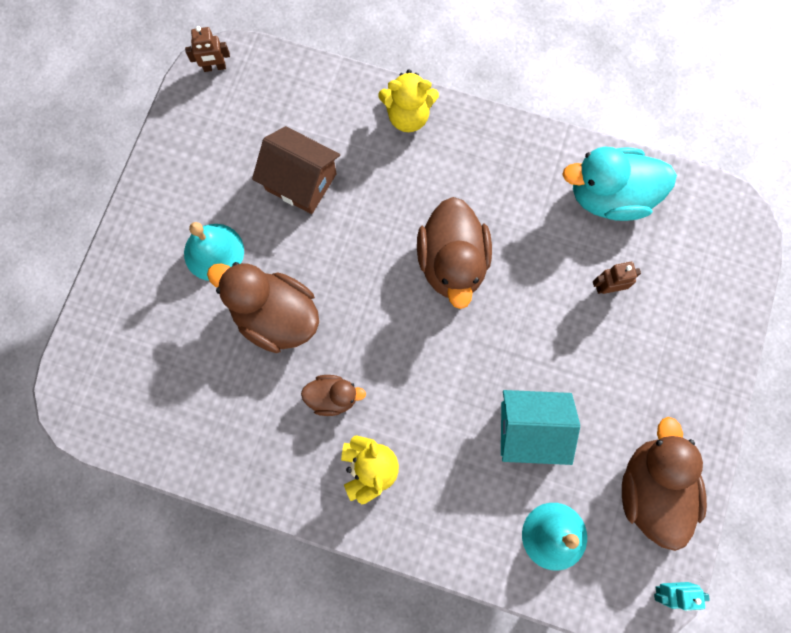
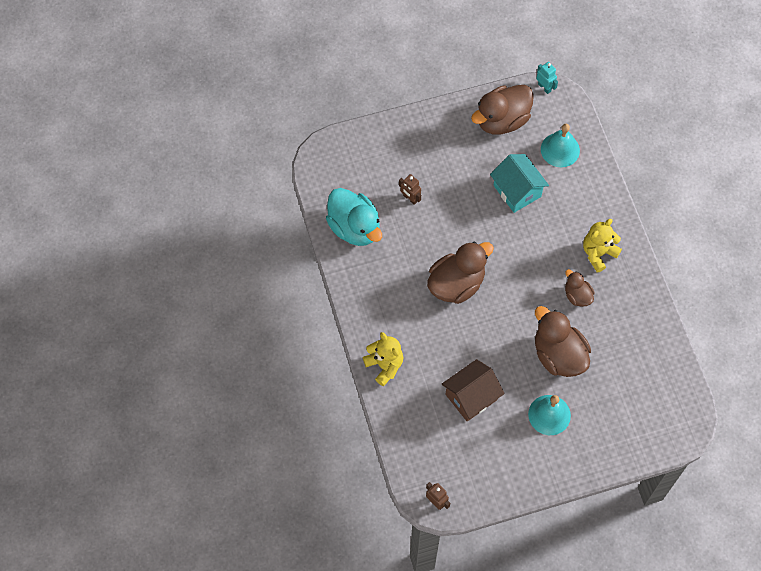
camera: 125 degrees left, 10 degrees down
brown duck [207,262,319,353] -> brown duck turned 150 degrees clockwise [535,306,591,377]
brown house [252,126,340,214] -> brown house turned 60 degrees clockwise [442,359,505,421]

